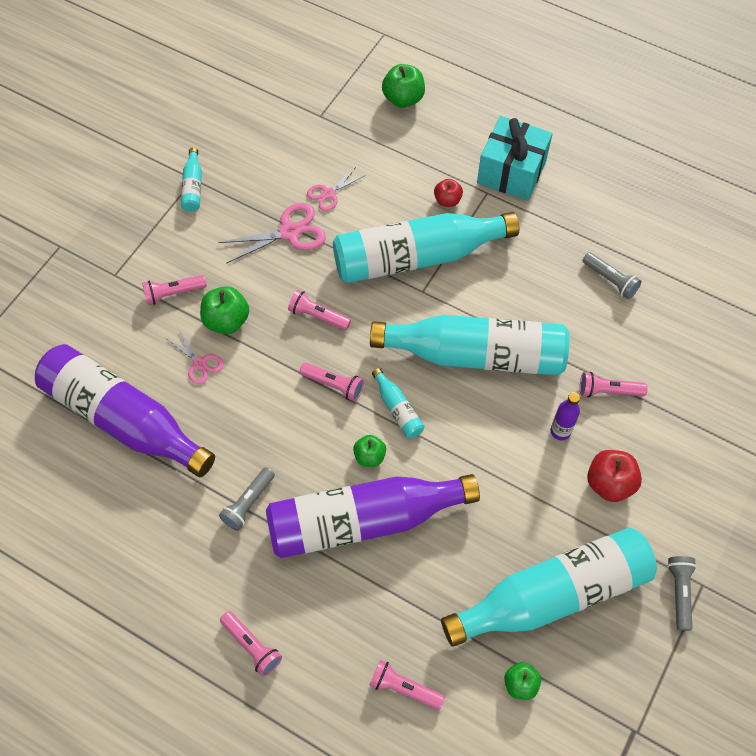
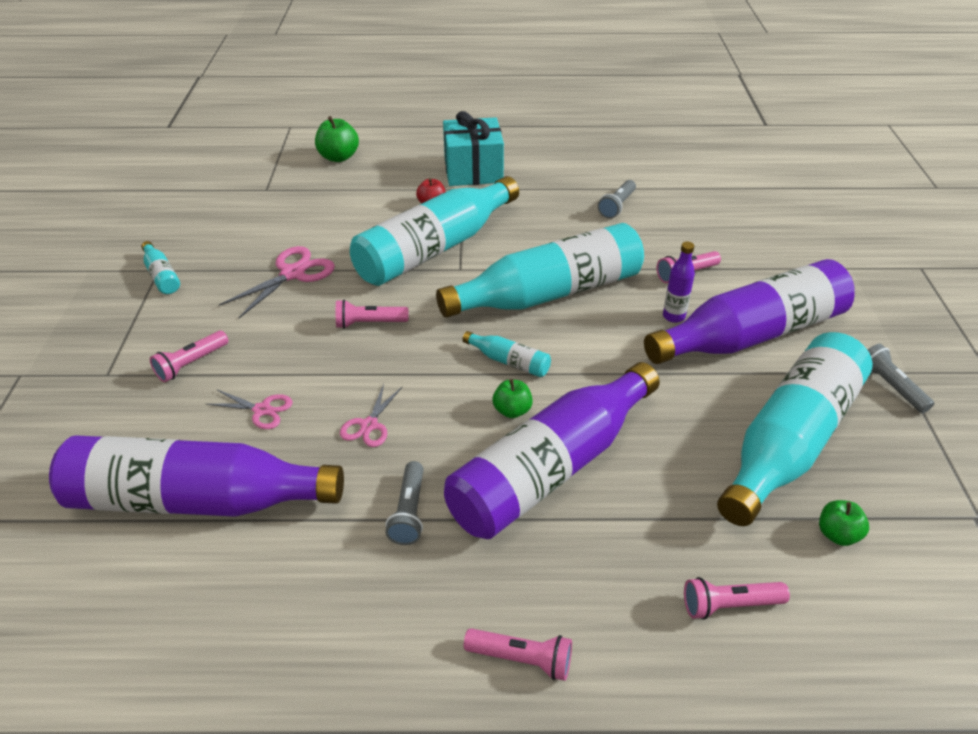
camera: 30 degrees left, 20 degrees down
green apple [200,286,249,334] -> none
pink flashlight [300,363,364,402] -> none
pink scissors [307,167,366,211] -> pink scissors moved to [340,384,402,447]
grey flashlight [583,252,642,299] -> grey flashlight turned 105 degrees clockwise [598,180,636,219]
red apple [587,450,642,502] -> purple bottle [644,259,855,364]

